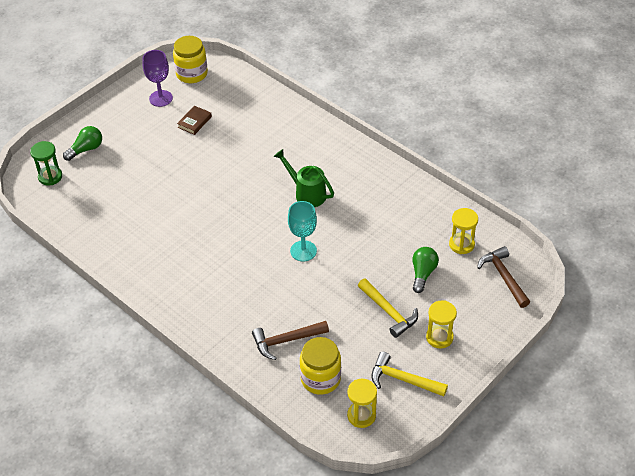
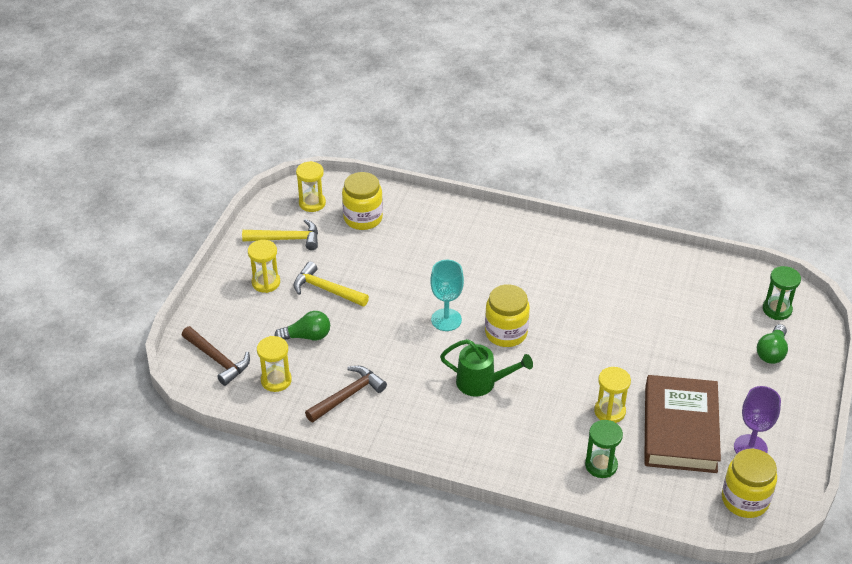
camera: 155 degrees right, 5 degrees down
brown book [177,106,212,135] -> brown book [644,375,721,473], size x2.47
brown hammer [252,321,329,360] -> brown hammer moved to [305,366,387,422]
green light bulb [412,247,439,293] -> green light bulb turned 90 degrees counterclockwise [275,311,330,341]
none -> yellow jar [485,284,530,347]
none -> green hourglass [585,420,623,478]
none -> yellow hourglass [594,367,631,423]

